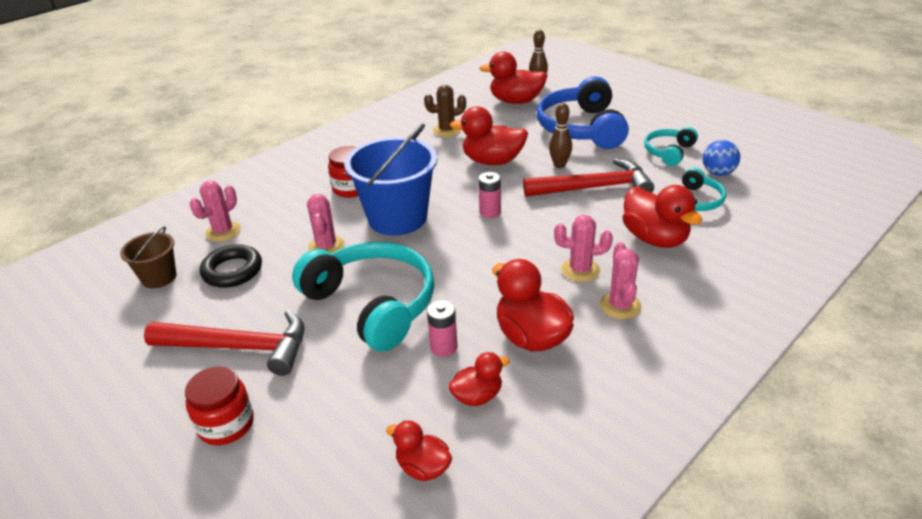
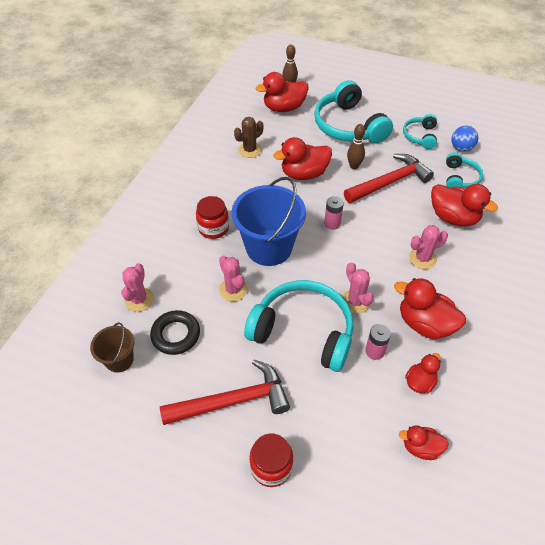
camera: 25 degrees left, 15 degrees up
blue headphones [537,77,629,149] -> turquoise headphones [314,80,393,143]
pink cactus [599,242,642,319] -> pink cactus moved to [342,262,374,314]

